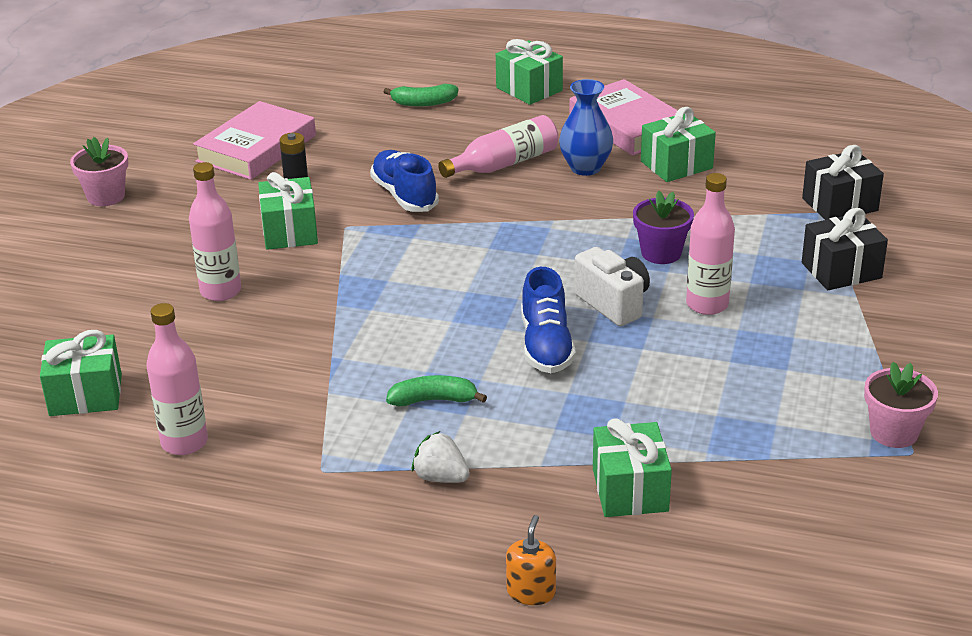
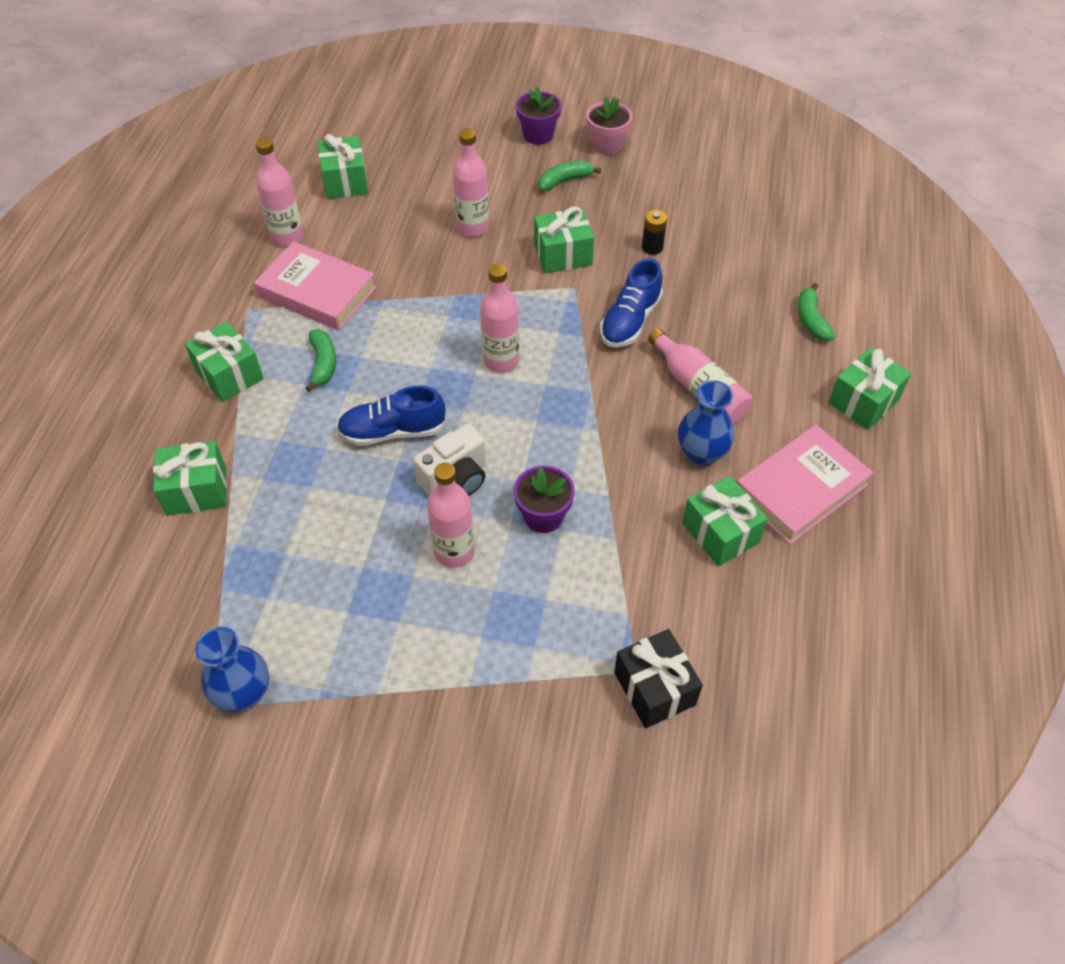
camera: 85 degrees right, 20 degrees up
pink book [193,101,316,180] -> pink book moved to [254,241,377,331]
blue shoe [370,150,439,212] -> blue shoe turned 150 degrees clockwise [600,258,663,347]
white strawberry [412,431,470,483] -> green gift [185,321,264,402]
orange soap dispenser [506,515,556,605] -> none
black gift [802,208,888,290] -> none
pink flower pot [864,362,938,448] -> blue vase [195,627,269,712]
none -> pink bottle [480,264,519,373]
none -> purple flower pot [516,86,561,145]
none -> green banana [538,161,601,191]

